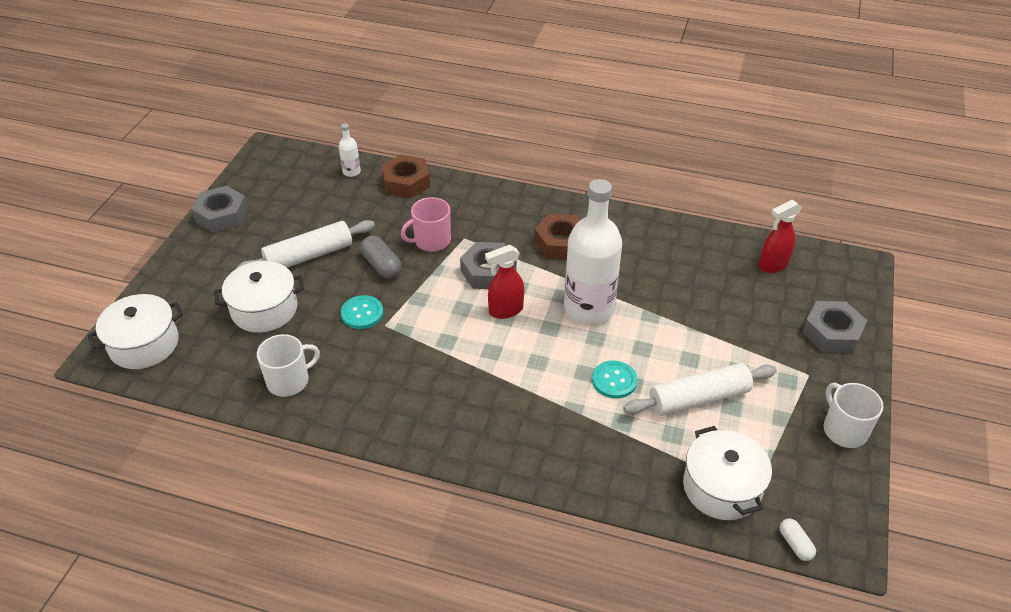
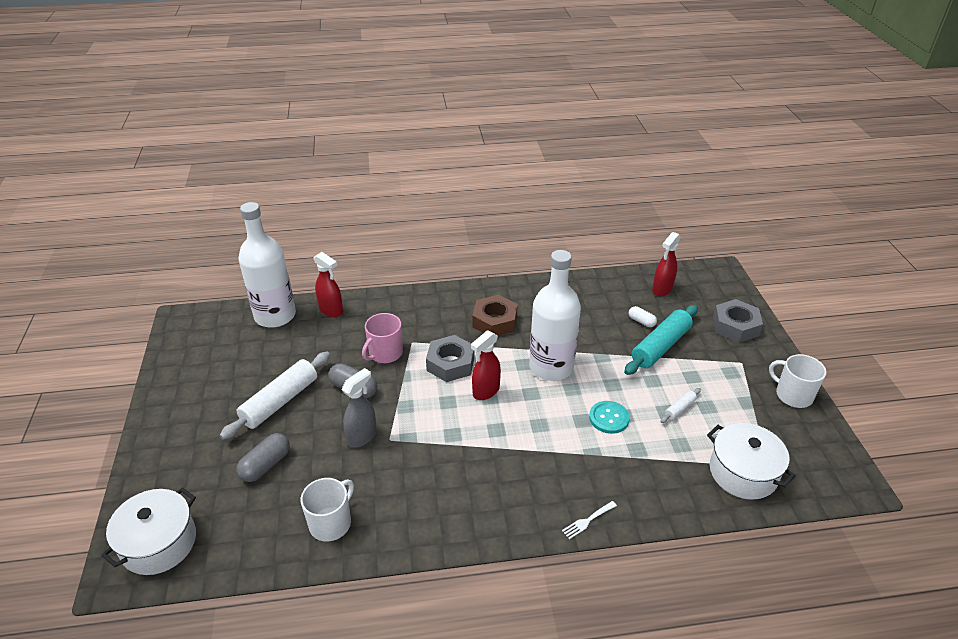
camera: 25 degrees left, 5 degrees down
grey nut [191,186,248,233] -> none
white pot [214,261,304,333] -> grey capsule [236,433,290,482]
white bottle [339,123,361,177] -> white bottle [238,202,296,328], size x2.40
turquoise button [341,295,383,329] -> grey spray bottle [341,368,377,448]
brown nut [381,155,430,198] -> red spray bottle [314,252,343,317]
white rolling pin [623,363,777,416] -> white rolling pin [660,388,701,423], size x0.46
white capsule [780,518,816,561] -> white capsule moved to [629,306,657,327]
none -> white fork [562,501,617,539]
none -> turquoise rolling pin [624,305,698,375]

